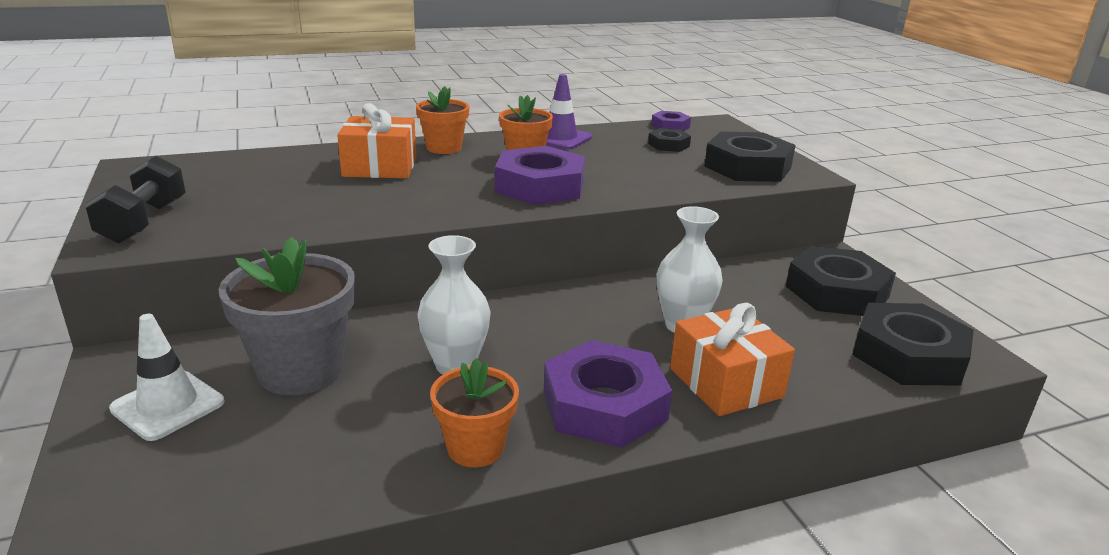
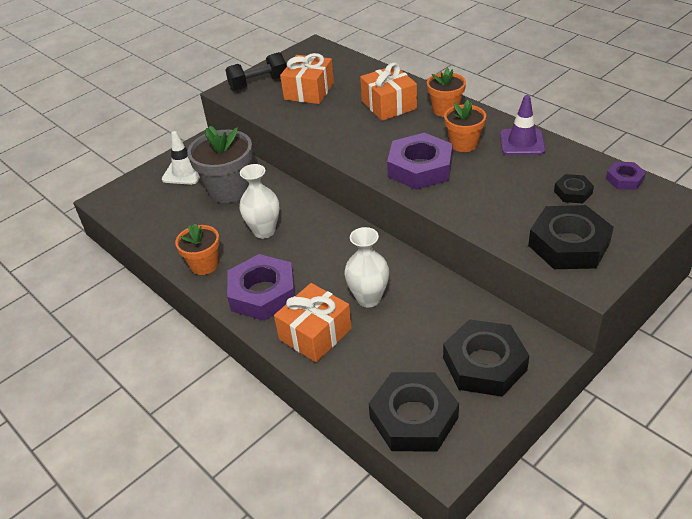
camera: 70 degrees right, 15 degrees up
none -> orange gift [280,53,334,104]

